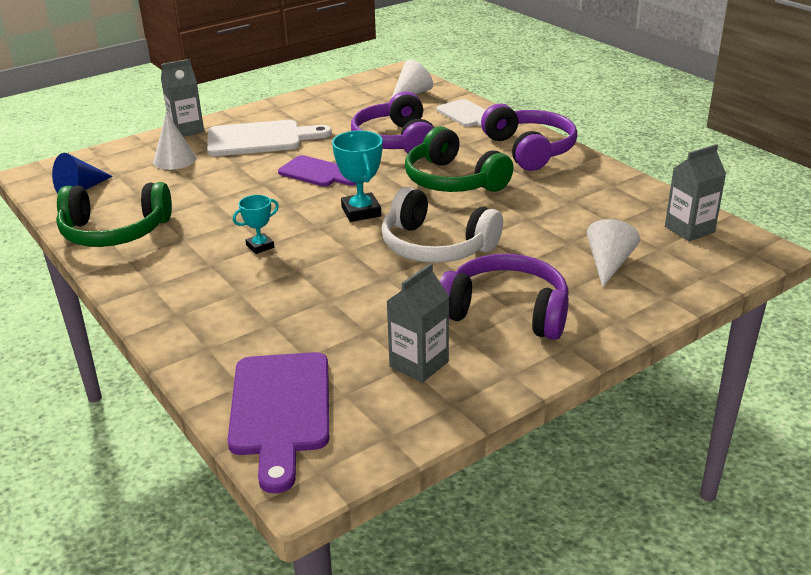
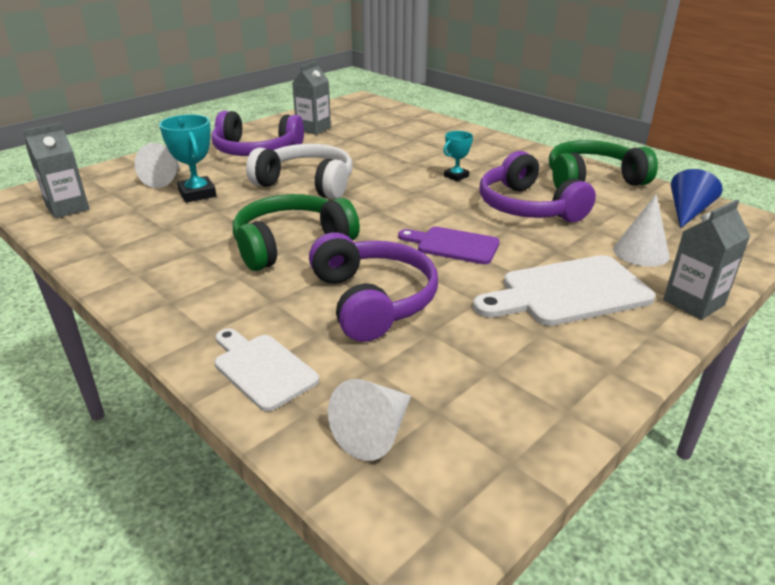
camera: 170 degrees right, 0 degrees up
purple cutting board [227,352,329,493] -> none
turquoise trophy [332,131,383,222] -> turquoise trophy moved to [159,114,217,203]
green headphones [405,126,513,192] -> green headphones turned 75 degrees counterclockwise [233,194,360,271]
purple headphones [481,104,578,171] -> purple headphones moved to [480,151,596,222]

